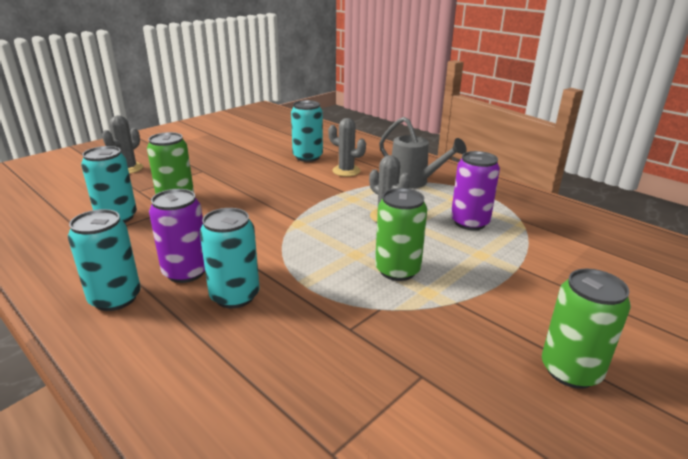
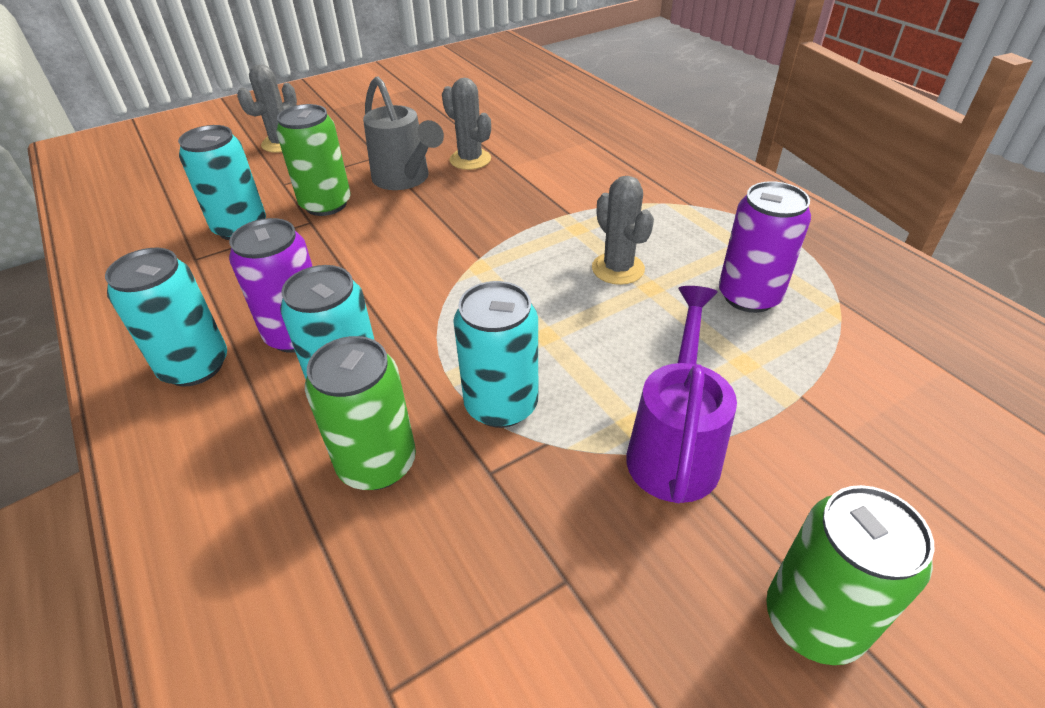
camera: 15 degrees right, 15 degrees up
turquoise can [291,100,323,162] -> turquoise can moved to [453,281,538,428]
grey cactus [328,118,366,177] -> grey cactus moved to [442,78,491,170]
green can [375,188,427,281] -> green can moved to [305,336,416,490]
grey watering can [379,117,467,189] -> grey watering can moved to [363,76,444,190]
none -> purple watering can [626,286,737,503]

